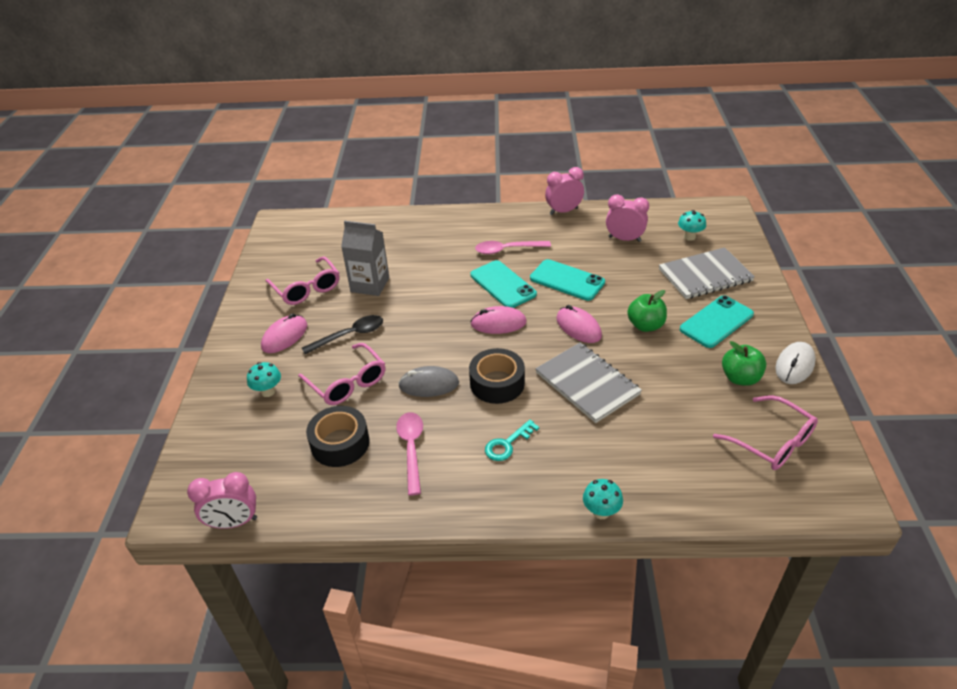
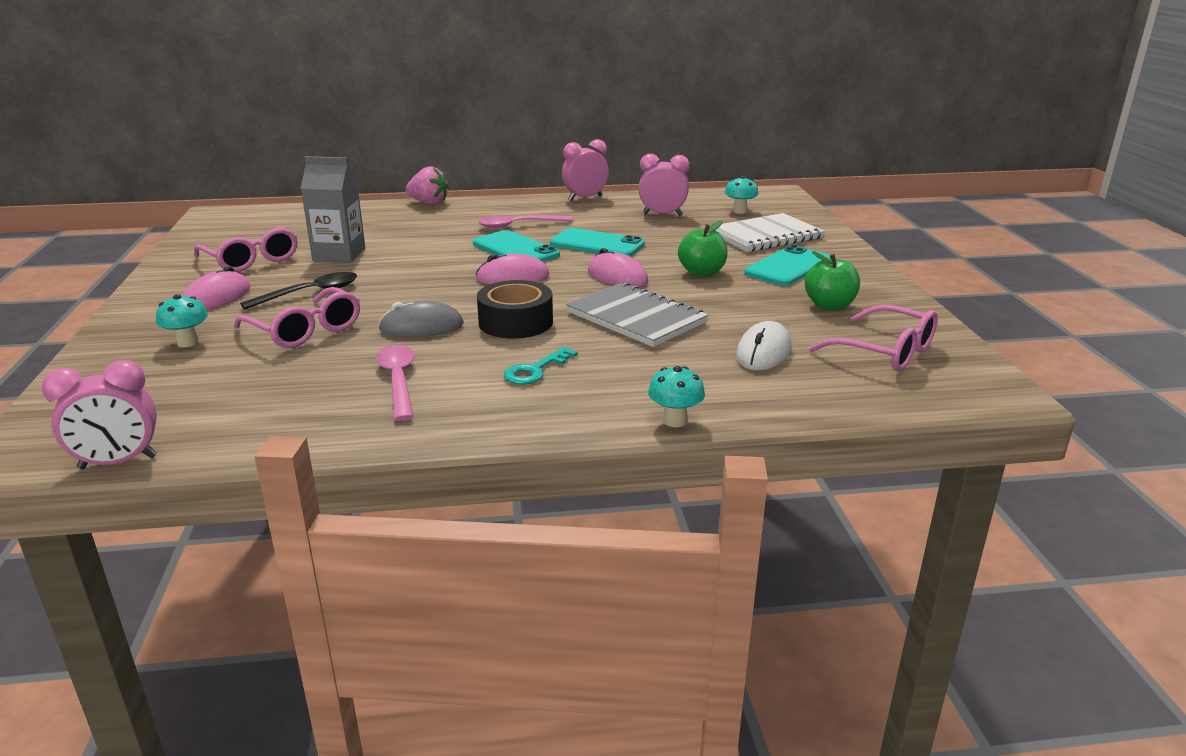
camera: 10 degrees left, 15 degrees down
black tape [306,406,370,467] -> none
grey notebook [659,247,755,299] -> white notebook [715,213,825,252]
white mouse [775,342,816,384] -> white mouse moved to [736,321,791,370]
none -> pink strawberry [406,166,449,205]

